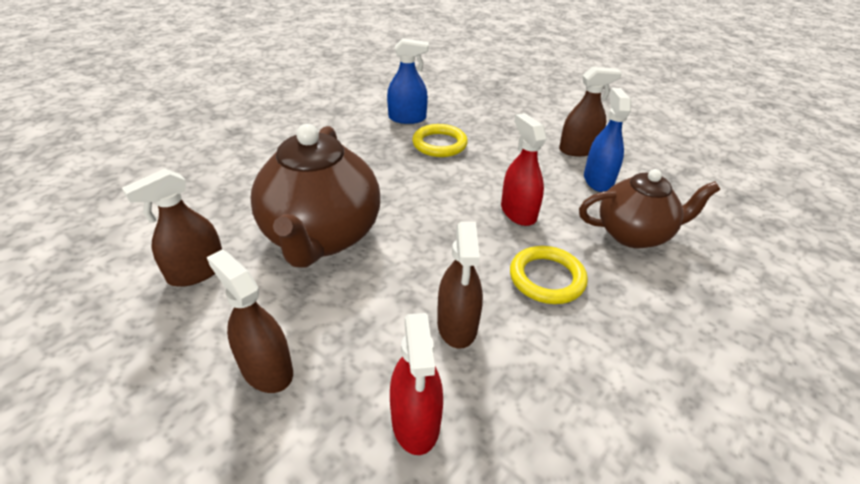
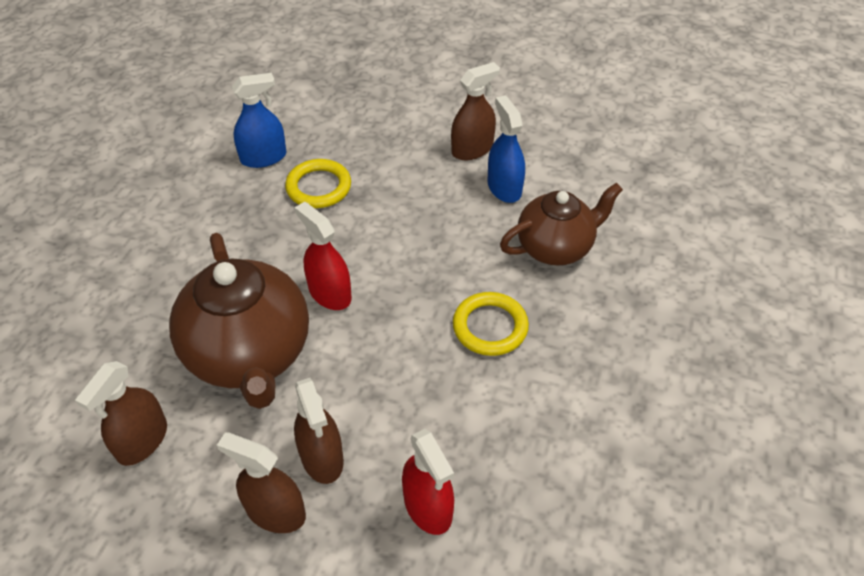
camera: 20 degrees left, 10 degrees up
brown spray bottle [437,221,483,349] -> brown spray bottle moved to [294,378,344,484]
red spray bottle [501,113,547,226] -> red spray bottle moved to [294,202,352,310]

